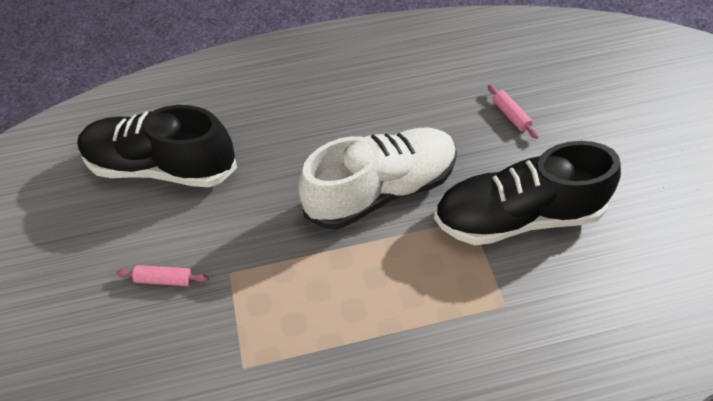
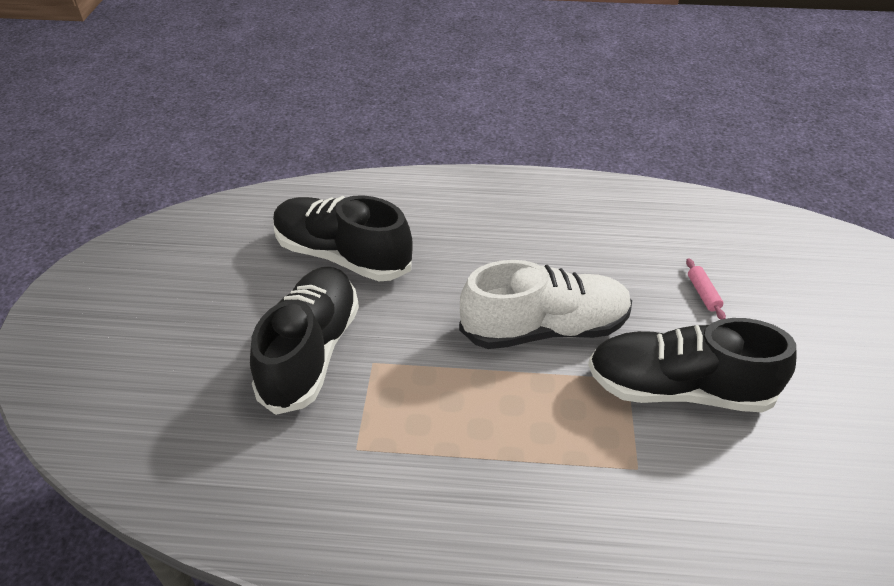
camera: 15 degrees right, 10 degrees down
pink rolling pin [116,265,209,286] -> black shoe [250,267,359,415]

